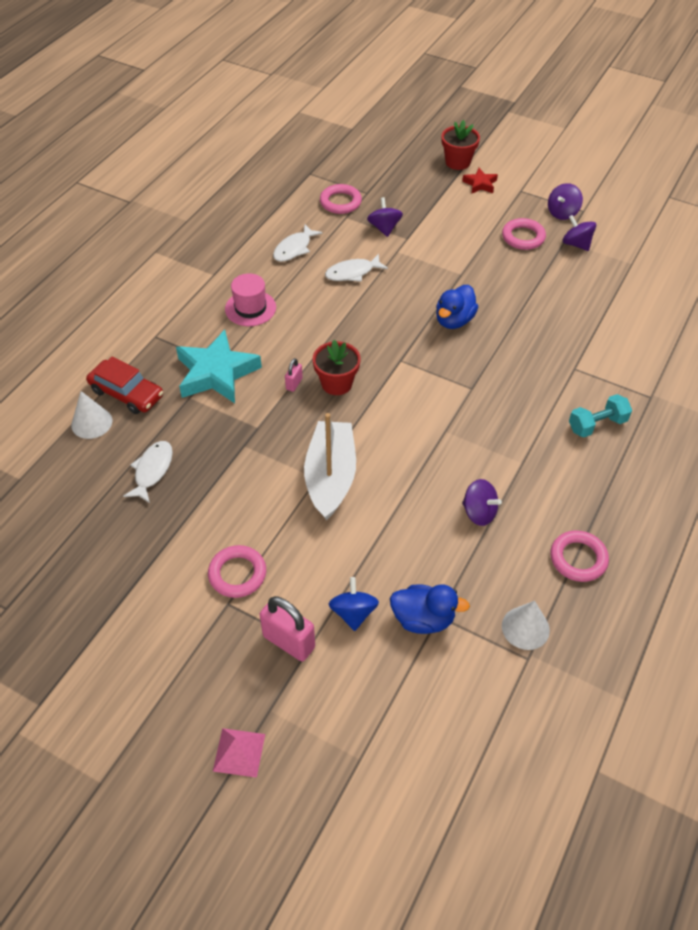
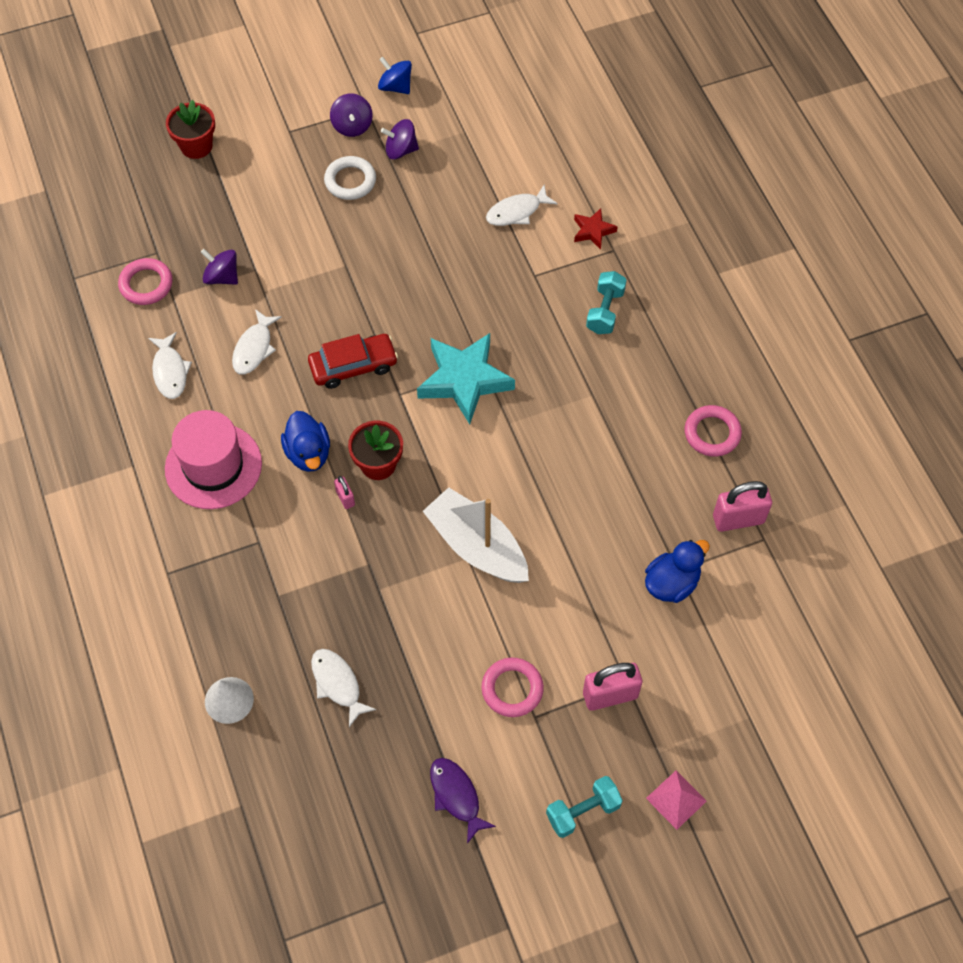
camera: 50 degrees left, 10 degrees up
red car [86,357,163,414] -> red car moved to [308,334,398,389]
turquoise star [176,330,262,403] -> turquoise star moved to [417,333,515,424]
pink hat [225,273,276,326] -> pink hat [165,410,262,509], size x1.53
blue spinning top [329,577,379,631] -> blue spinning top moved to [378,57,412,94]
blue duck [436,285,478,329] -> blue duck moved to [281,411,330,472]
red star [462,168,498,194] -> red star moved to [574,208,618,250]
purple spinning top [462,479,502,526] -> none
pink ring [502,218,546,250] -> white ring [324,156,376,200]
white cone [502,601,550,650] -> pink padlock [713,481,772,532]
none -> purple fish [430,758,496,844]
none -> white fish [486,185,558,226]
none -> turquoise dumbbell [546,776,623,838]

